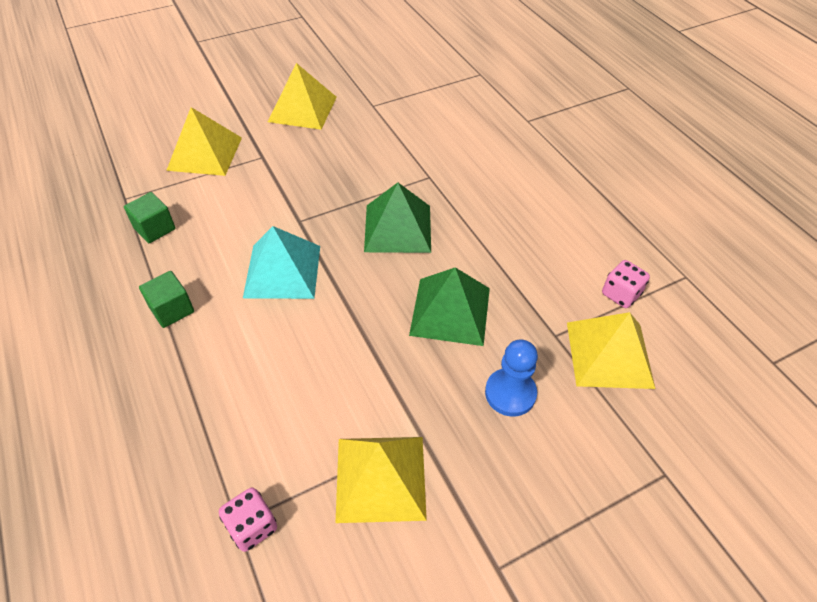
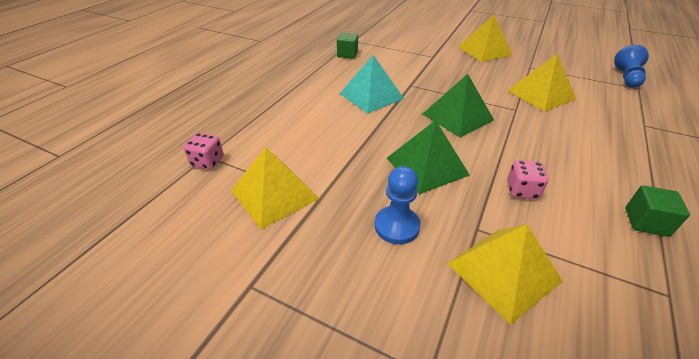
camera: 55 degrees right, 10 degrees down
green cube [139,271,194,328] -> green cube moved to [625,185,690,237]
yellow pyramid [166,107,242,176] -> yellow pyramid moved to [507,54,576,111]
pink dice [602,260,650,308] -> pink dice moved to [507,160,549,199]
none -> blue pawn [614,45,649,88]

